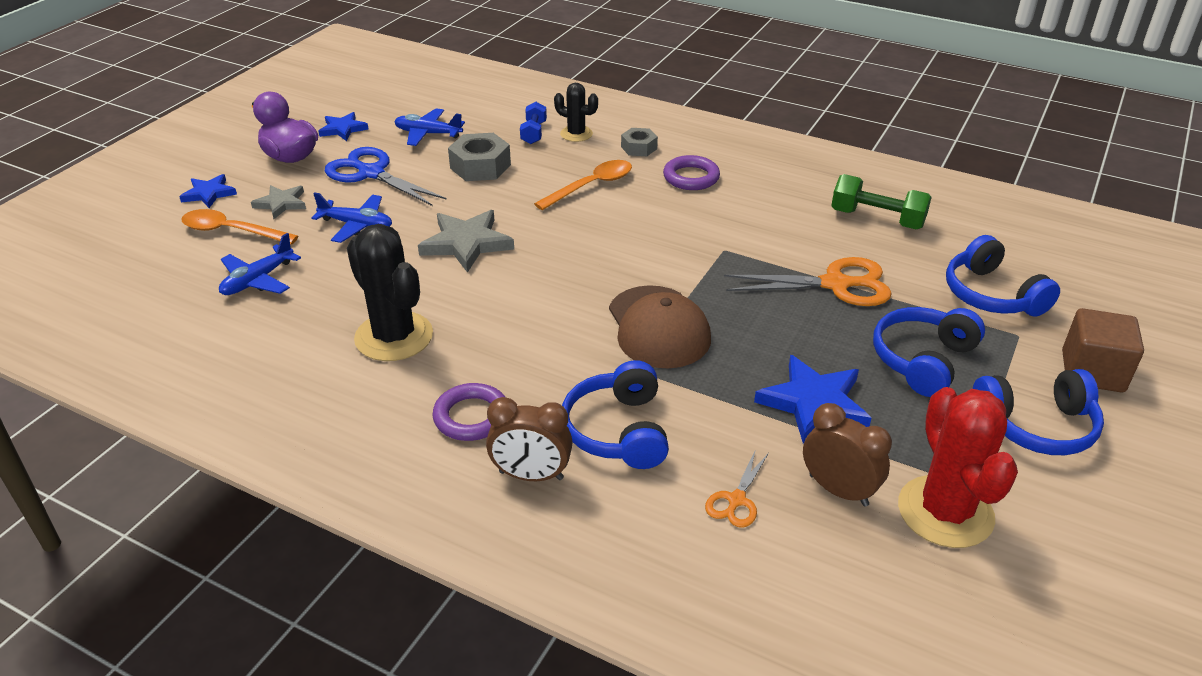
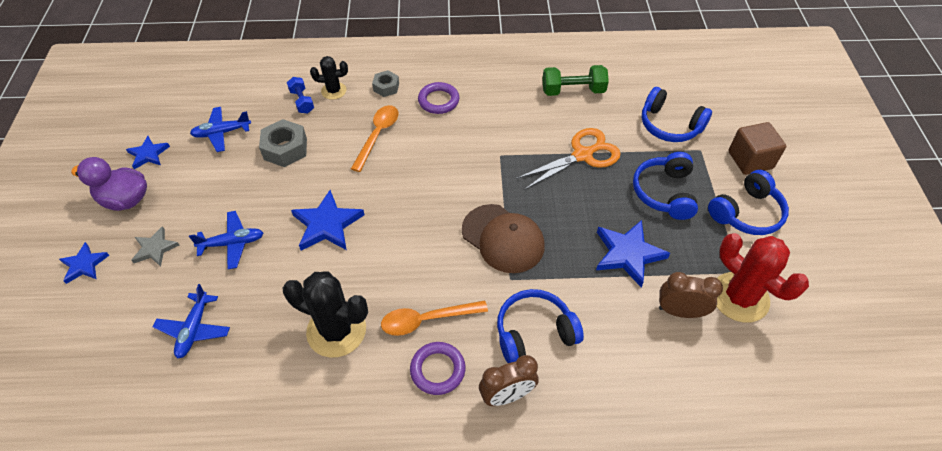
camera: 30 degrees left, 15 degrees up
orange spoon [182,209,298,245] -> orange spoon moved to [381,300,488,336]
blue scissors [325,147,447,206] -> none
grey star [418,210,514,273] -> blue star [291,190,364,250]
blue headphones [562,360,669,469] -> blue headphones turned 105 degrees clockwise [497,289,584,363]
orange scissors [705,449,769,528] -> none

